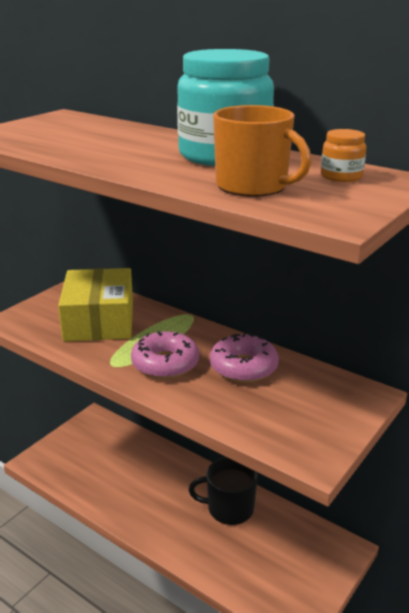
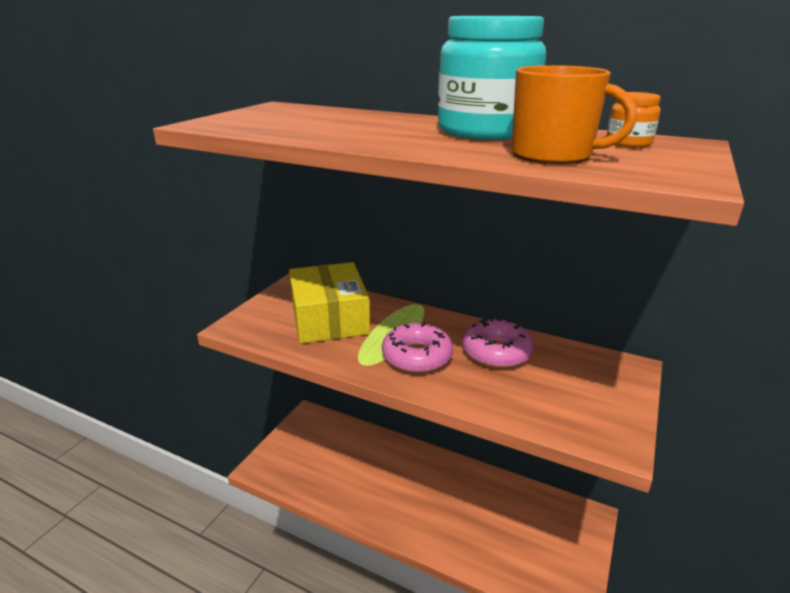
camera: 10 degrees left, 0 degrees up
black mug [189,457,258,525] -> none

